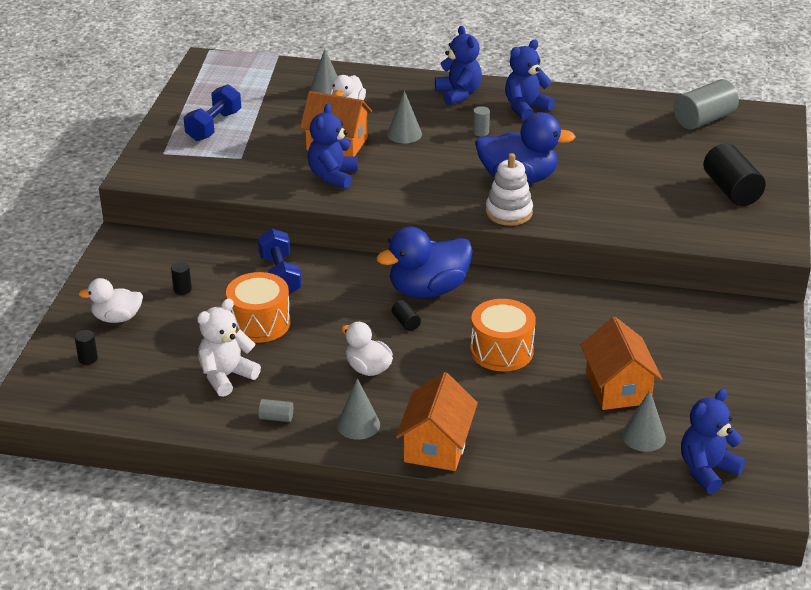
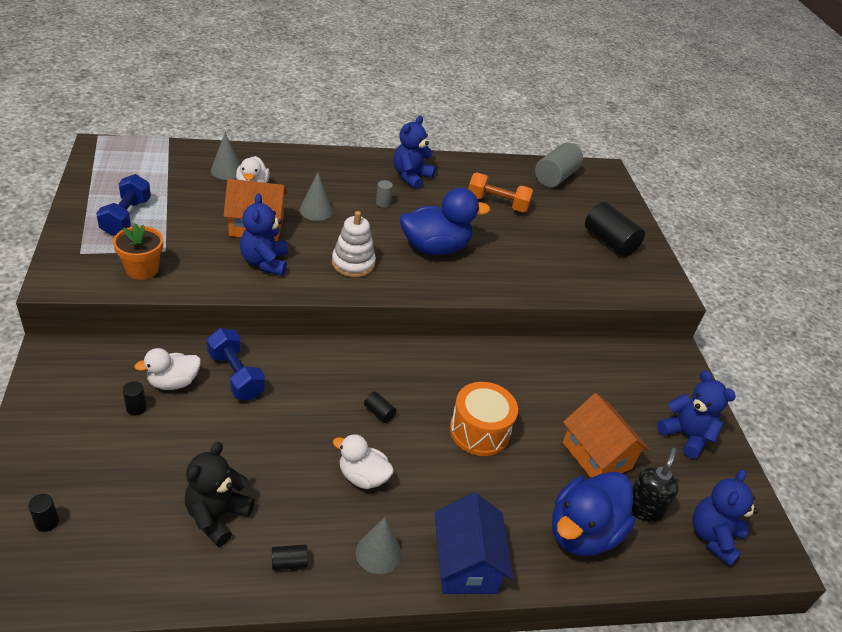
camera: 25 degrees left, 5 degrees up
white duck [79,278,143,323] -> white duck moved to [134,348,201,390]
white teddy bear [197,298,261,397] -> black teddy bear [185,442,255,547]
orange drum [226,272,290,343] -> none
grey cylinder [258,399,293,422] -> black cylinder [272,544,308,570]
blue duck [376,227,473,298] -> blue duck moved to [552,472,635,556]
orange house [396,372,478,471] -> blue house [434,493,513,594]
blue teddy bear [435,26,482,106] -> blue teddy bear moved to [657,371,736,459]
white stacking toy [486,153,533,226] -> white stacking toy moved to [332,211,376,277]
grey cone [622,390,666,452] -> black soap dispenser [632,447,679,522]
none -> orange flower pot [113,223,163,280]
none -> orange dumbbell [468,173,533,212]

